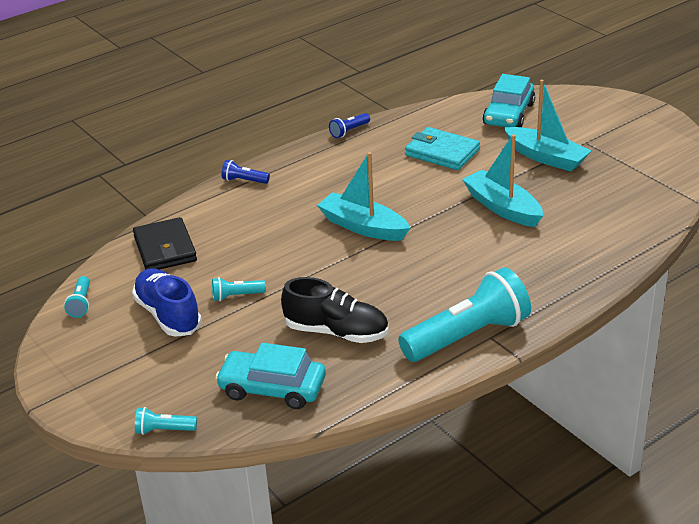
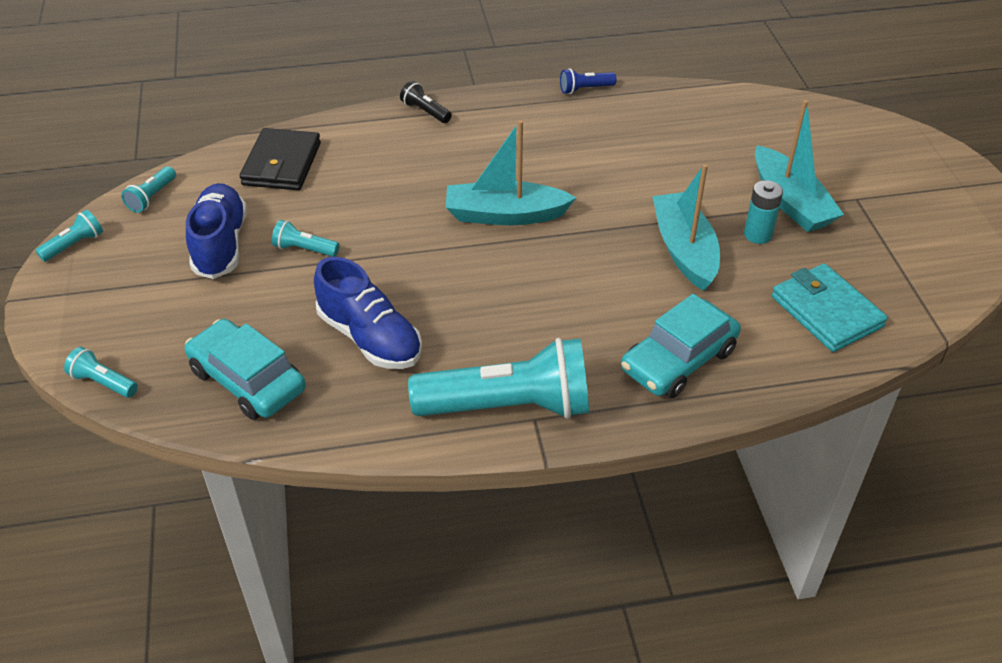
camera: 25 degrees right, 10 degrees up
blue flashlight [222,160,270,184] -> black flashlight [400,81,452,123]
black shoe [281,277,389,343] -> blue shoe [314,257,422,369]
turquoise boat [317,152,410,241] -> turquoise boat turned 60 degrees counterclockwise [446,120,576,225]
turquoise wallet [405,127,480,170] -> turquoise wallet moved to [772,264,888,352]
turquoise car [483,74,535,127] -> turquoise car moved to [621,294,741,398]
none -> turquoise flashlight [35,210,103,262]
none -> turquoise battery [744,180,783,244]

